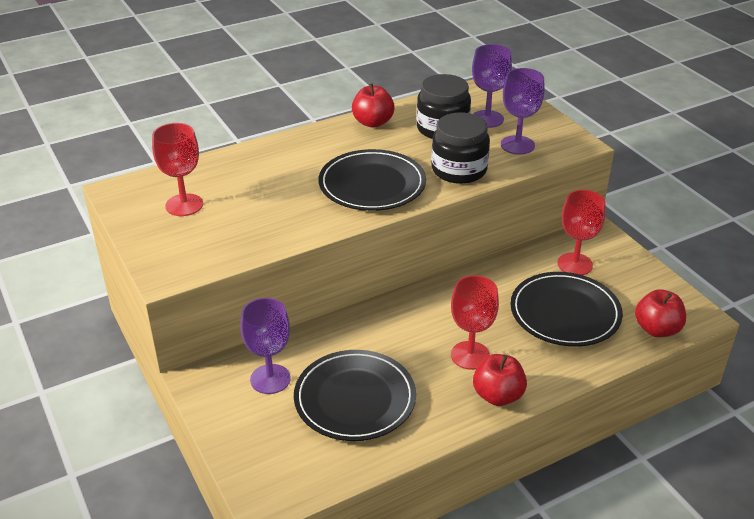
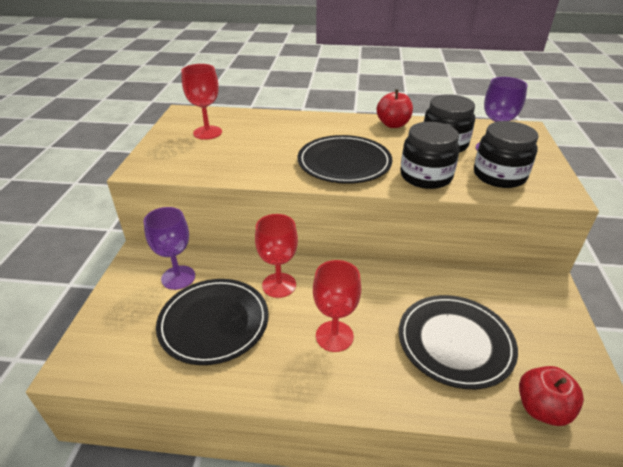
camera: 35 degrees right, 0 degrees up
red apple [473,354,527,406] -> none
purple goblet [501,68,545,155] -> black jar [474,121,539,188]
red goblet [558,190,605,275] -> red goblet moved to [255,214,298,298]

